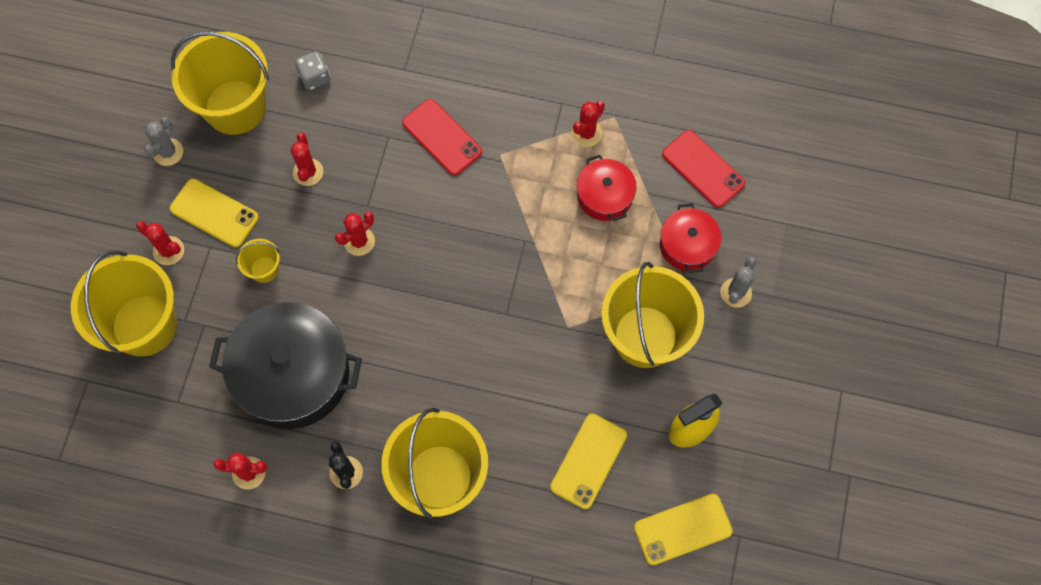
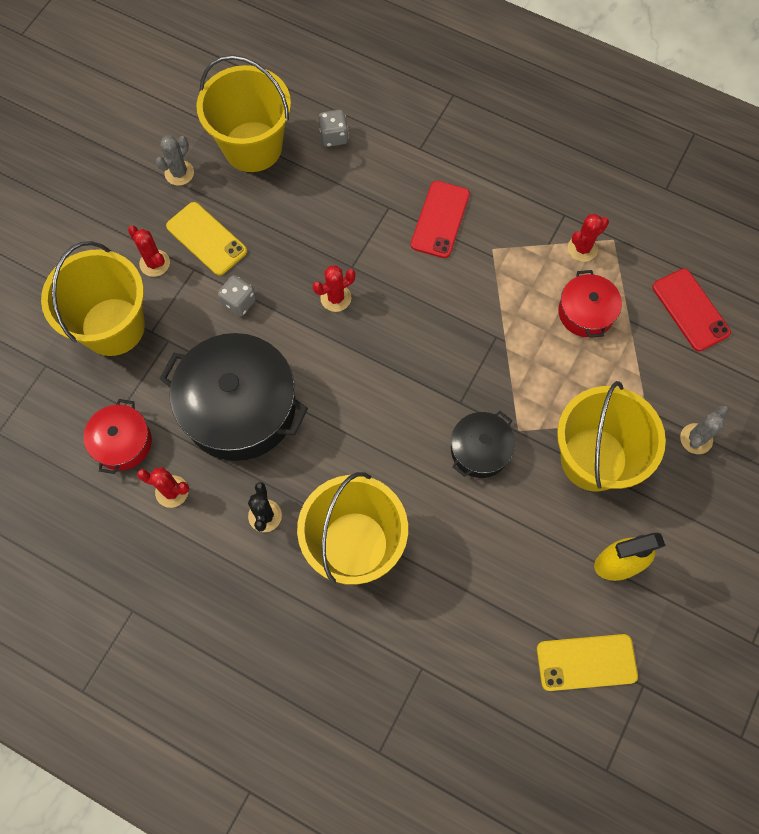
camera: 15 degrees right, 0 degrees up
yellow bucket [236,239,280,283] -> grey dice [218,275,256,317]
red cactus [290,133,324,186] -> none
red phone [402,99,482,176] -> red phone turned 45 degrees clockwise [411,181,470,258]
yellow phone [550,414,627,509] -> none
red pot [660,203,721,273] -> red pot moved to [84,399,152,474]
none -> black pot [451,411,515,478]

